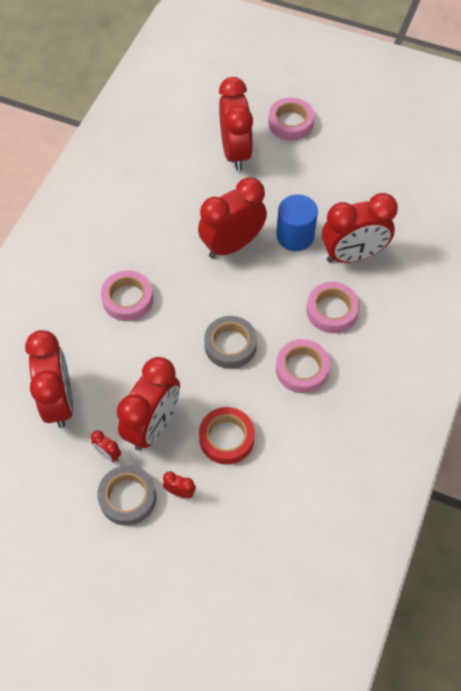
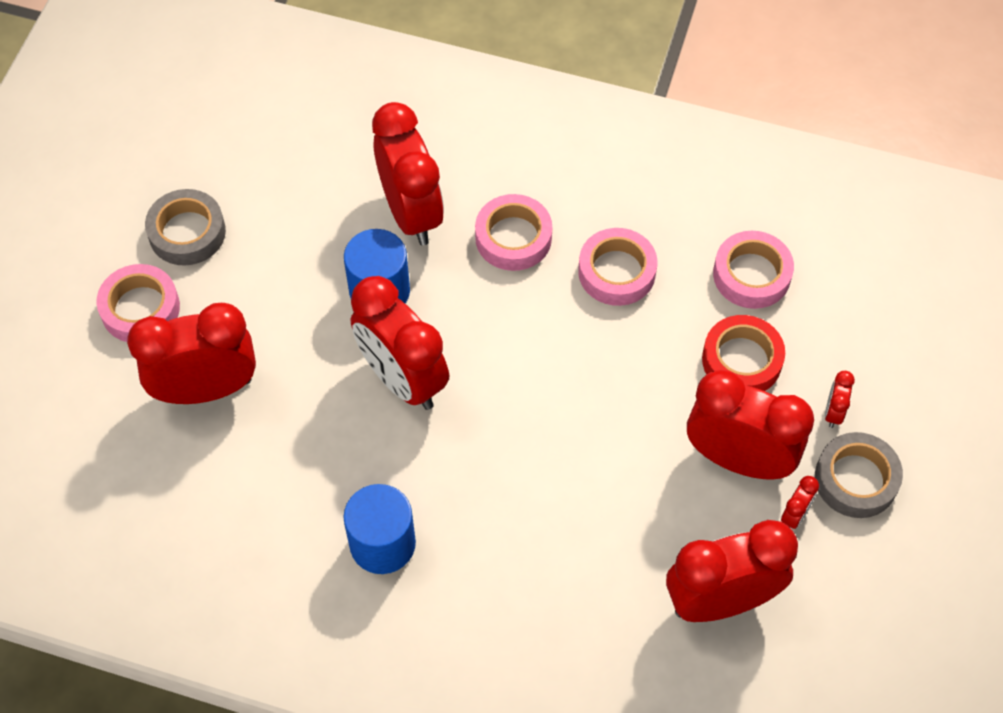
camera: 95 degrees left, 0 degrees up
pink tape [101,270,153,321] -> pink tape moved to [713,231,794,309]
grey tape [204,316,257,369] -> grey tape moved to [145,189,226,265]
none -> blue cylinder [344,484,416,574]

